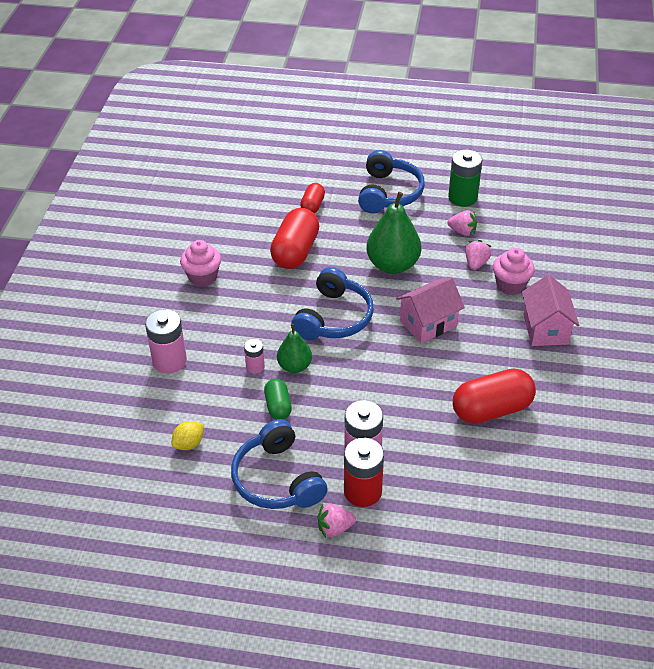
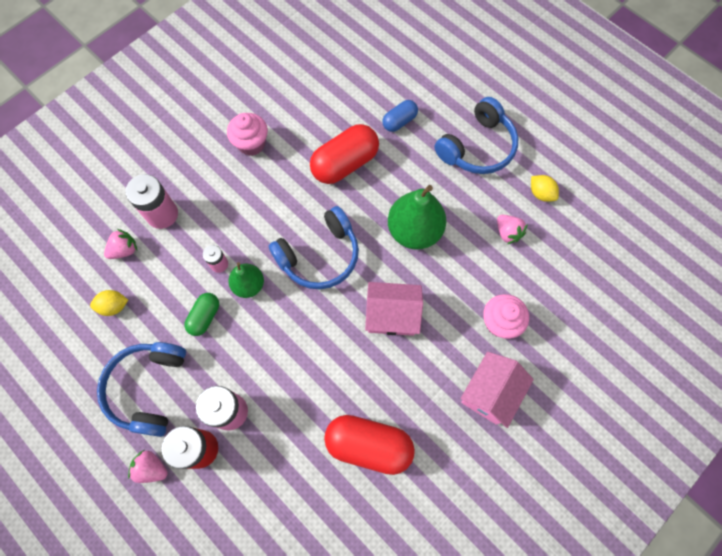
camera: 35 degrees right, 25 degrees up
red capsule [300,183,325,213] -> blue capsule [382,100,418,132]
green battery [448,149,482,207] -> yellow lemon [531,175,559,202]
pink strawberry [465,240,491,270] -> pink strawberry moved to [104,229,137,259]

